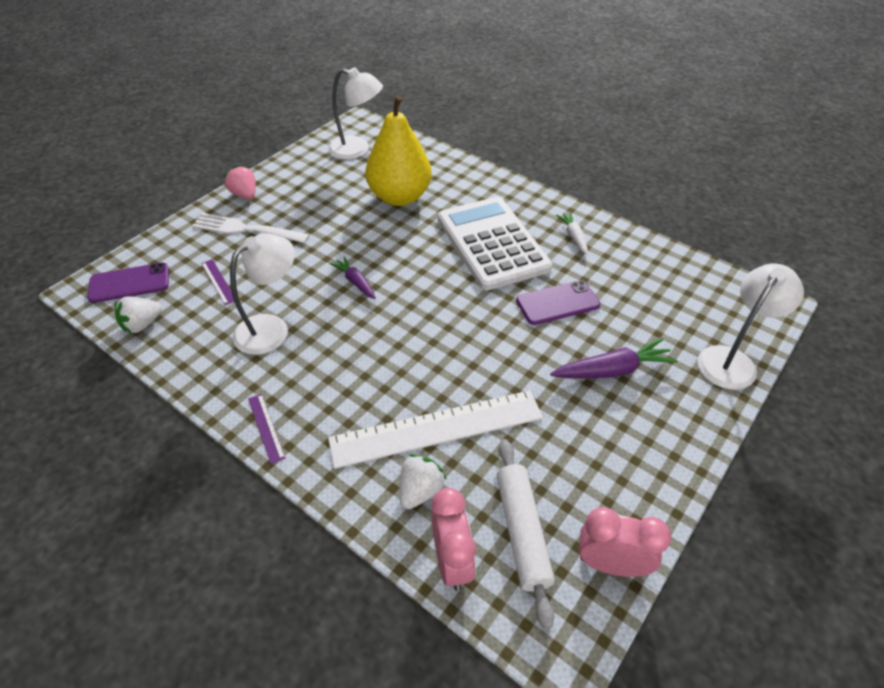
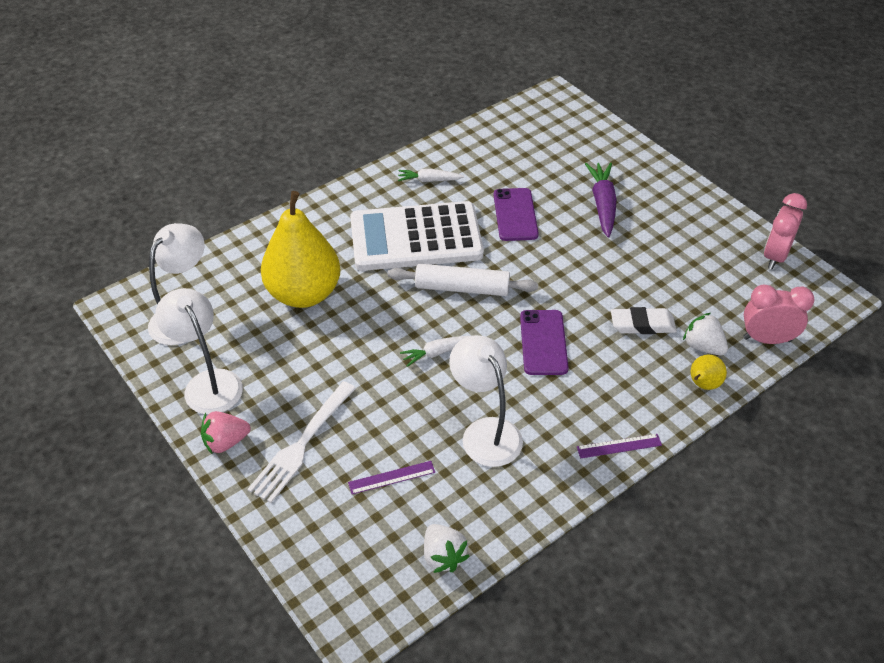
camera: 75 degrees left, 0 degrees up
purple phone [87,263,169,303] -> purple phone moved to [520,310,569,375]
white ruler [328,390,543,469] -> white eraser [611,307,677,334]
purple carrot [330,256,376,299] -> white carrot [400,336,468,367]
white rolling pin [497,439,555,629] -> white rolling pin moved to [388,264,538,296]
white lamp [698,263,804,390] -> white lamp moved to [155,288,243,415]
none -> yellow pear [691,354,727,390]

